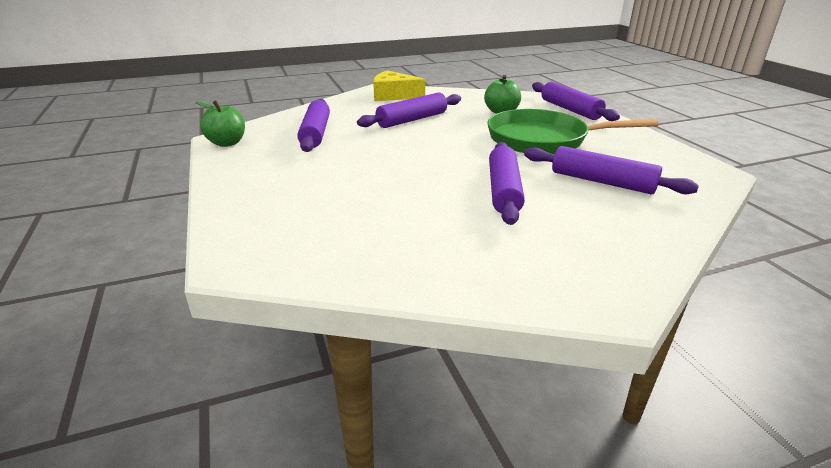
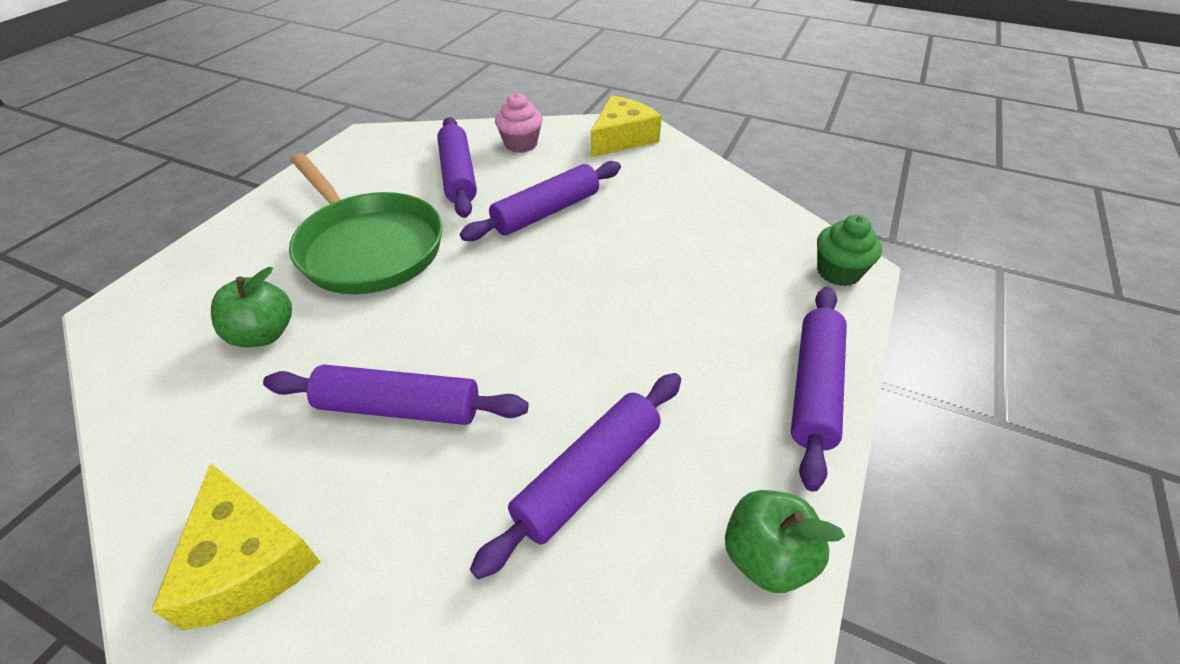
camera: 135 degrees left, 15 degrees up
purple rolling pin [532,82,620,121] -> purple rolling pin moved to [791,286,847,492]
none -> pink cupcake [495,93,543,153]
none -> yellow cheese [591,95,662,157]
none -> green cupcake [817,215,882,286]

